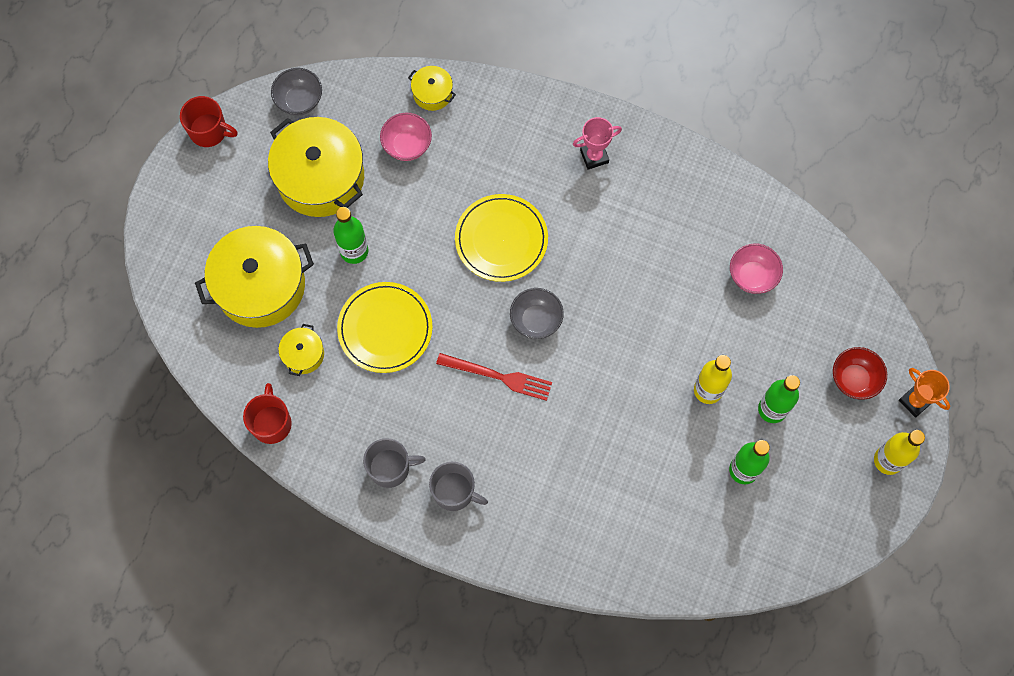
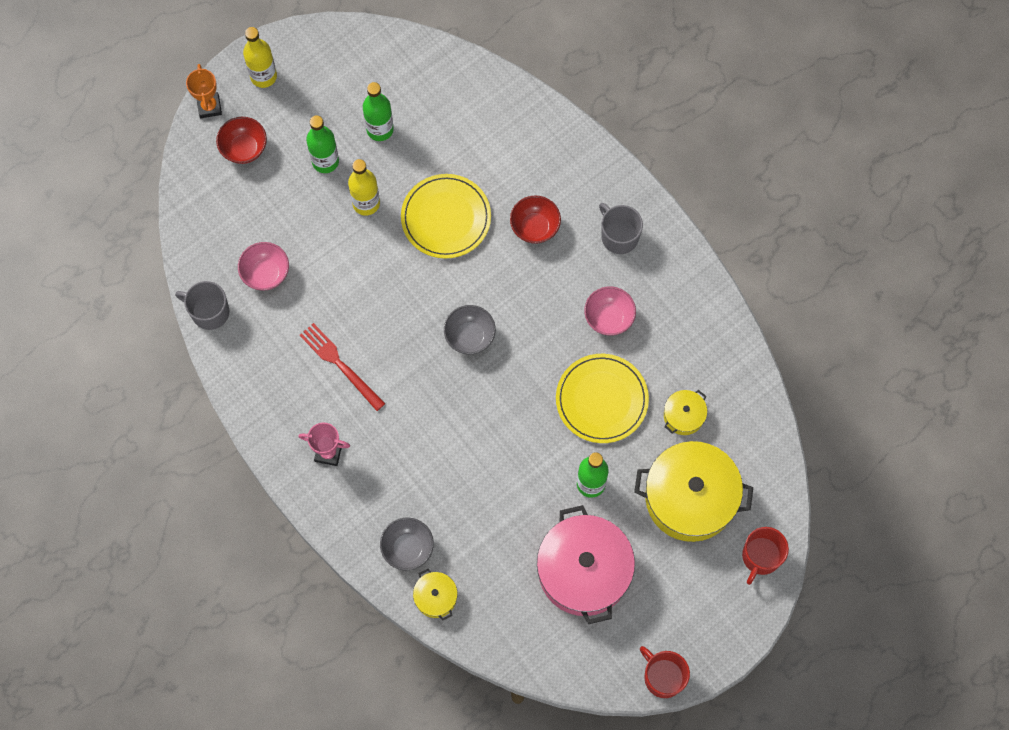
camera: 150 degrees left, 0 degrees up
red mug [243,383,292,444] -> red mug moved to [742,527,789,585]
yellow pot [268,117,364,217] -> pink pot [537,505,635,624]
grey bowl [271,68,322,115] -> grey bowl moved to [380,518,434,570]
grey mug [363,438,426,488] -> grey mug moved to [175,281,229,330]
pink bowl [380,113,432,161] -> pink bowl moved to [584,286,636,336]
red fork [436,353,552,401] -> red fork moved to [300,323,385,411]
yellow plate [455,194,548,282] -> yellow plate moved to [401,174,491,259]
none -> red bowl [510,196,561,244]

